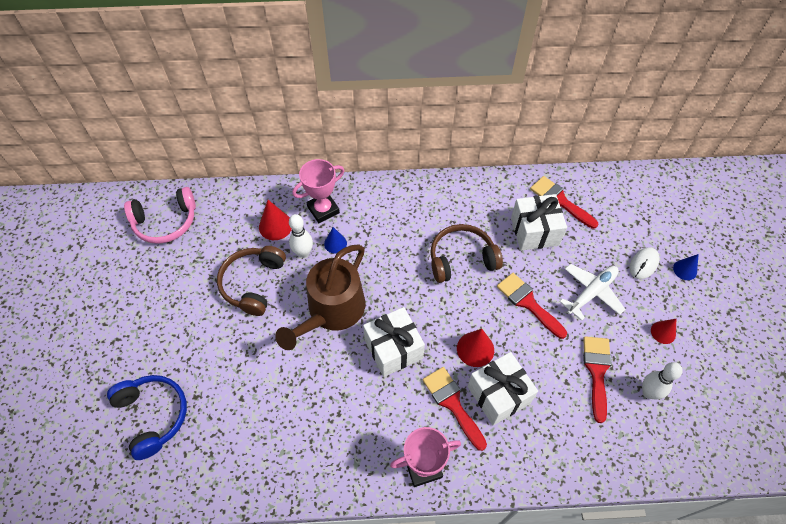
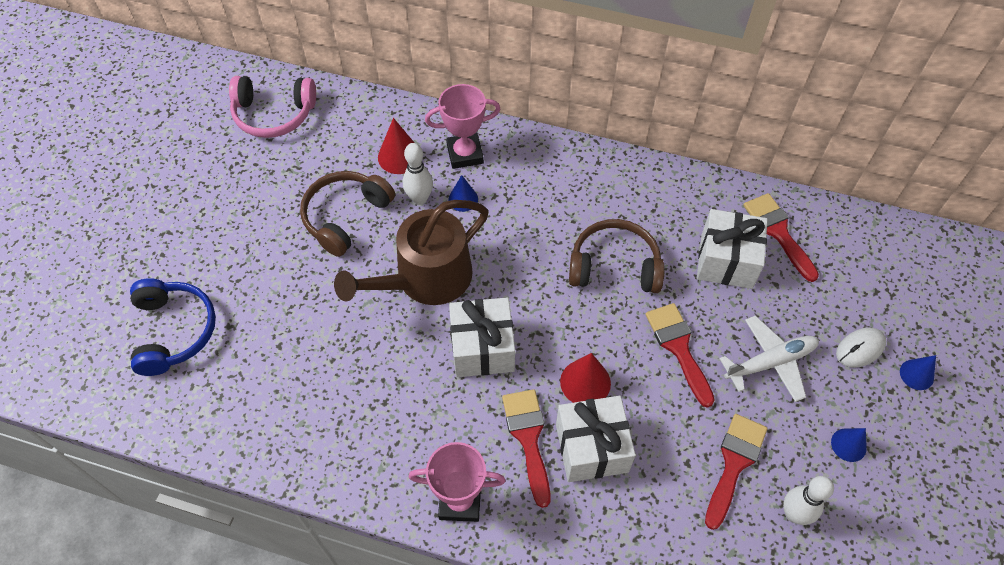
camera: 20 degrees right, 0 degrees up
red cone [651,319,676,344] -> blue cone [831,428,867,462]

